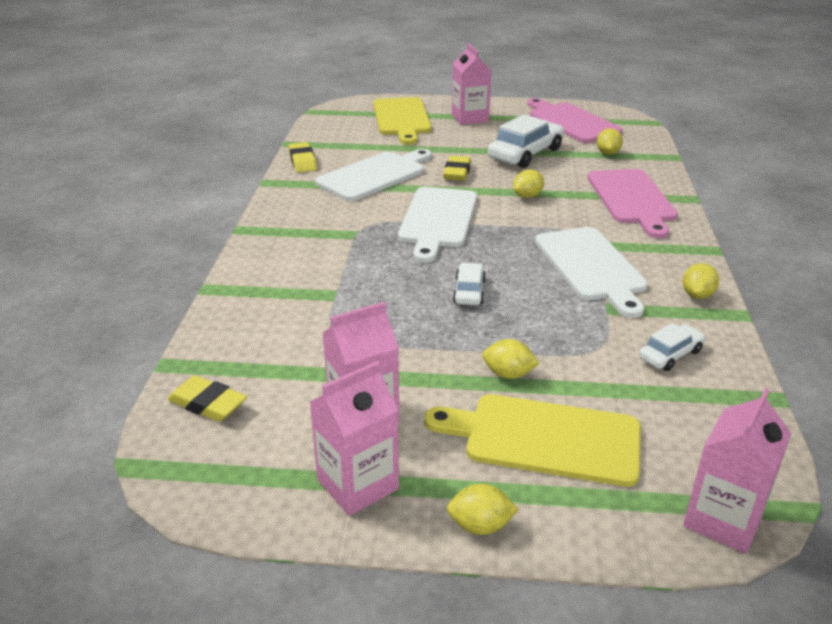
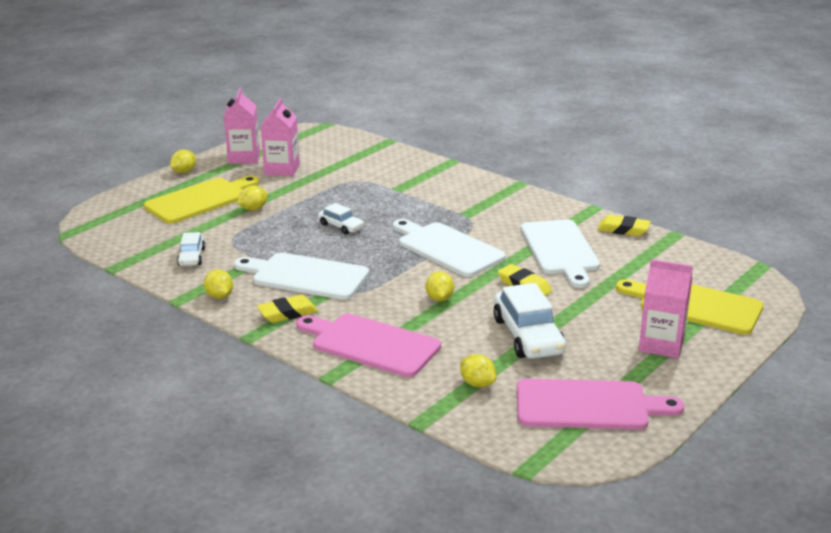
camera: 125 degrees right, 5 degrees down
yellow eraser [167,375,247,422] -> yellow eraser moved to [257,295,318,323]
pink carton [683,388,791,554] -> none

